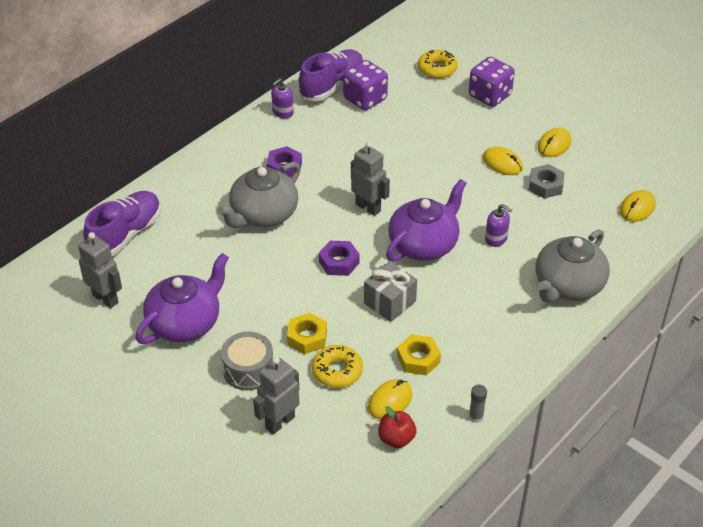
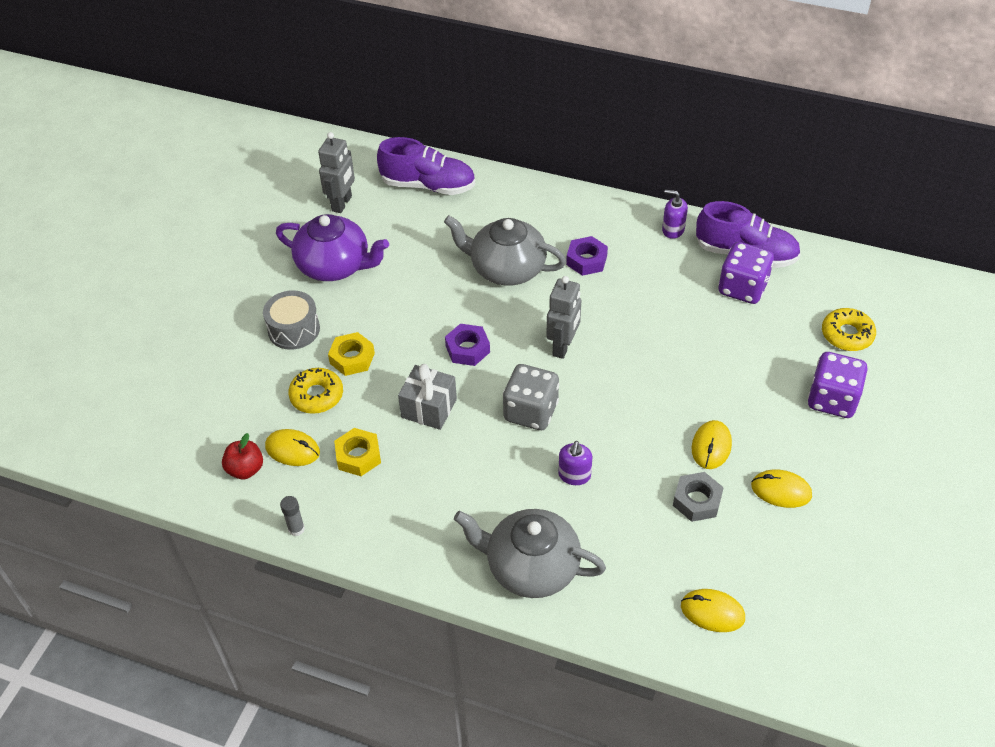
camera: 70 degrees right, 5 degrees up
grey robot [253,357,299,434] -> none
purple teapot [386,179,467,262] -> grey dice [503,364,559,430]

